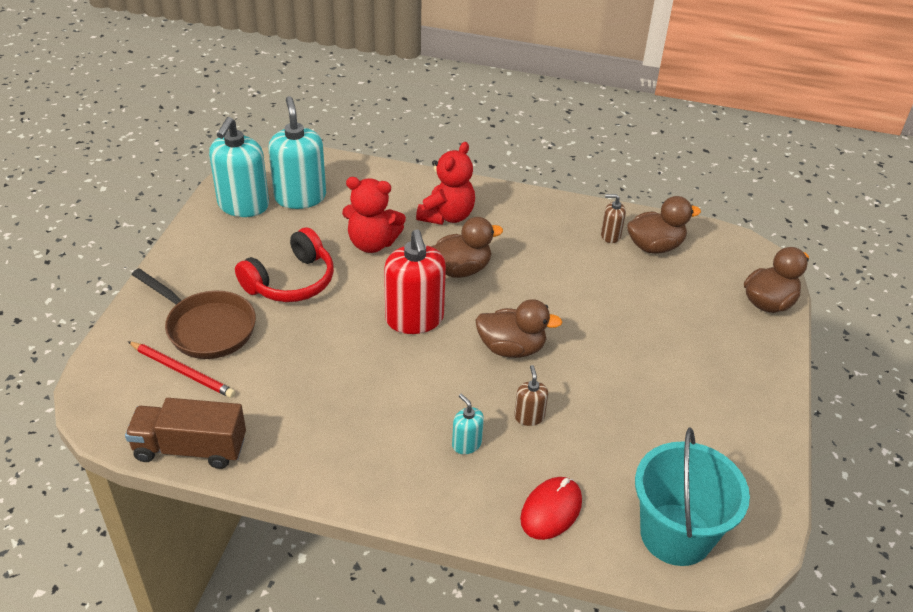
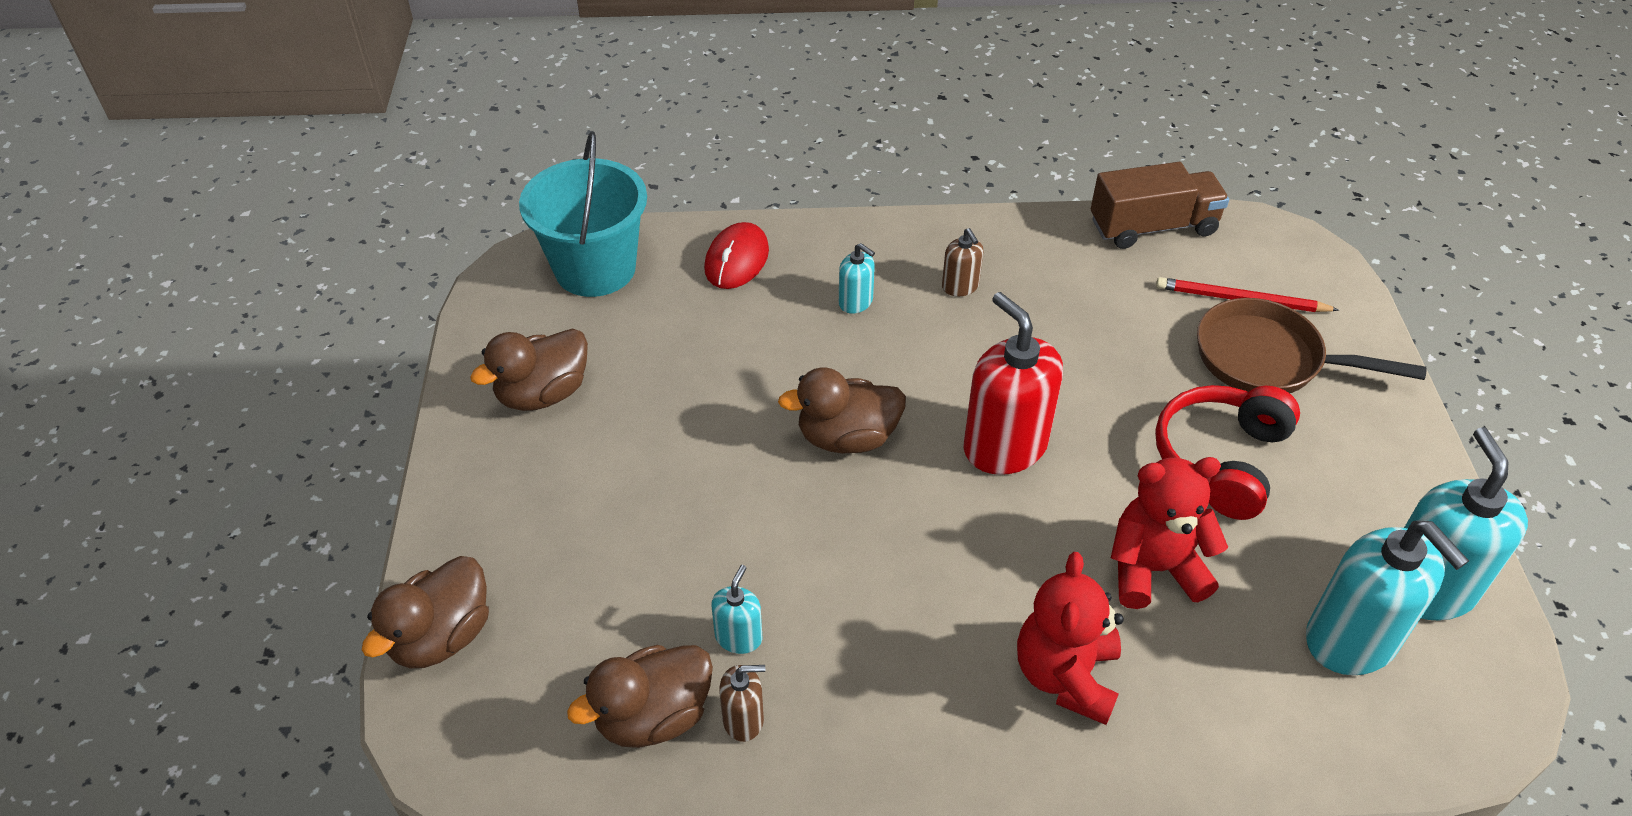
camera: 165 degrees right, 5 degrees up
brown duck [431,217,503,278] -> brown duck moved to [470,328,588,411]
brown soap dispenser [514,365,548,426] -> brown soap dispenser moved to [942,228,984,296]
none -> turquoise soap dispenser [711,565,763,654]

